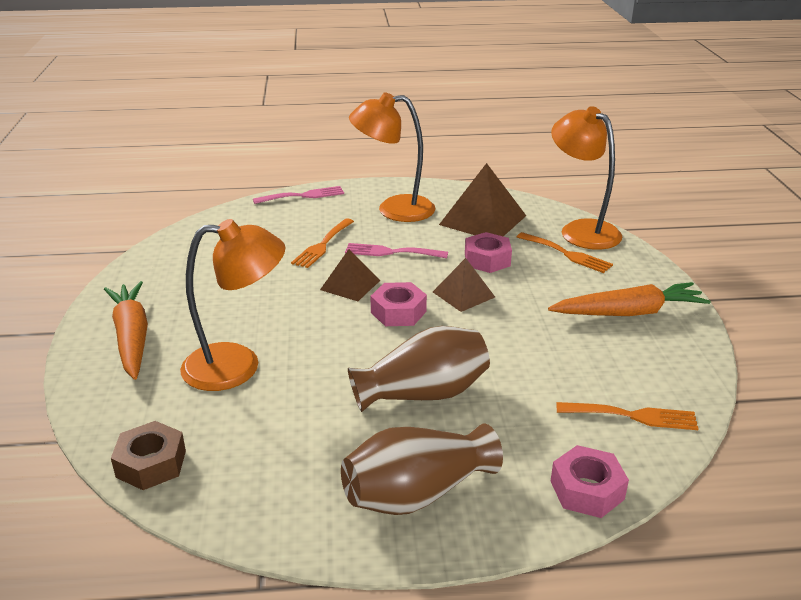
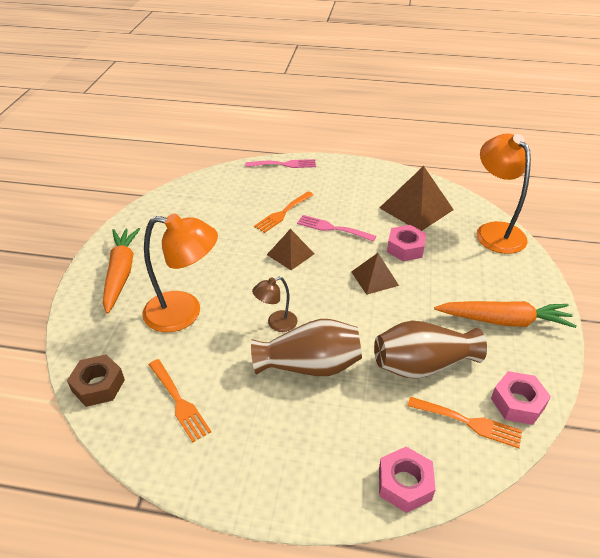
camera: 15 degrees right, 10 degrees up
brown vase [341,424,503,515] -> brown vase moved to [374,320,487,379]
orange lamp [349,92,435,222] -> none
pink nut [370,282,427,326] -> pink nut moved to [491,371,551,425]
orange fork [517,232,613,273] -> orange fork moved to [148,359,211,442]
none -> brown lamp [252,277,297,332]

